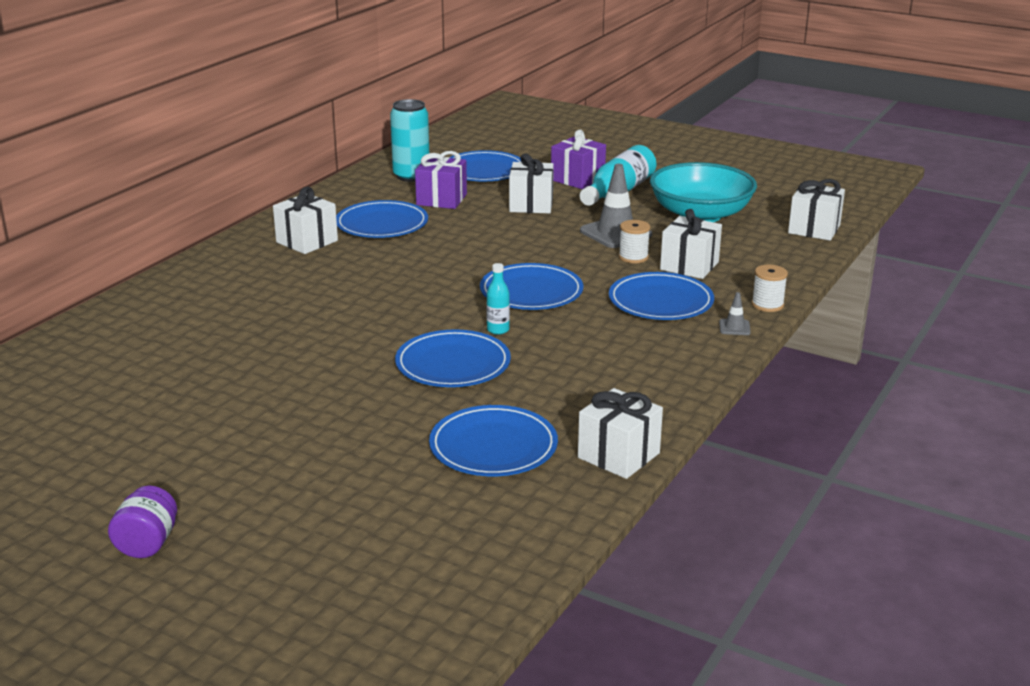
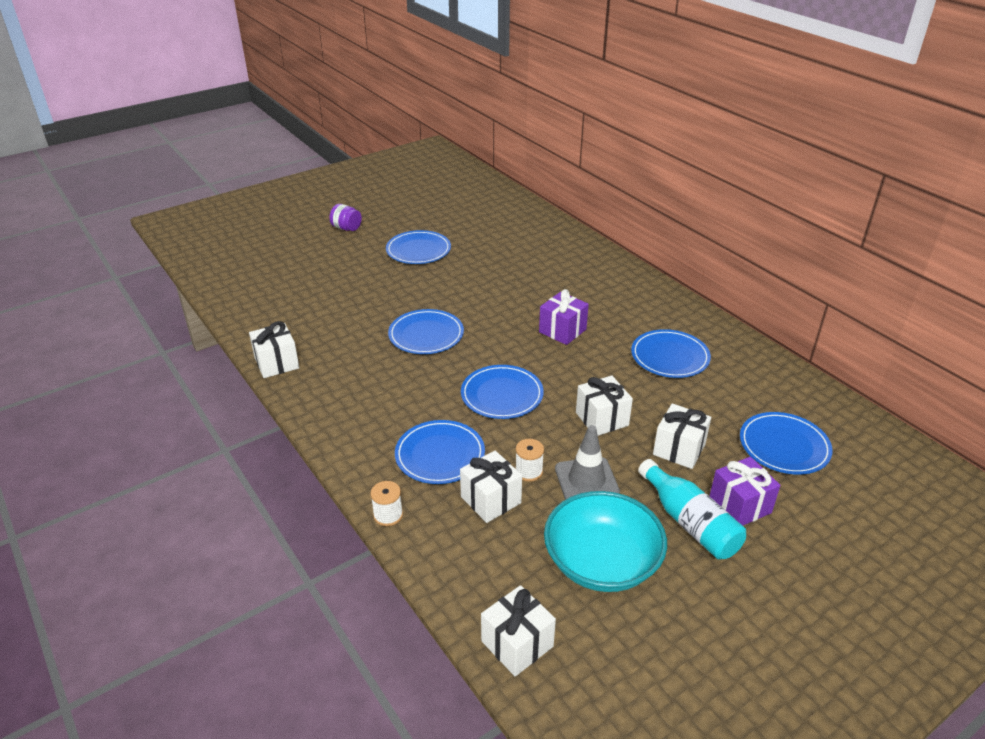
camera: 115 degrees right, 10 degrees up
white gift [273,187,338,254] -> white gift moved to [576,376,633,436]
turquoise can [390,99,429,182] -> none
purple gift [415,151,467,209] -> purple gift moved to [539,289,589,345]
blue plate [429,405,558,476] -> blue plate moved to [386,230,451,264]
turquoise bottle [486,263,510,335] -> none
grey traffic cone [719,292,751,335] -> none

